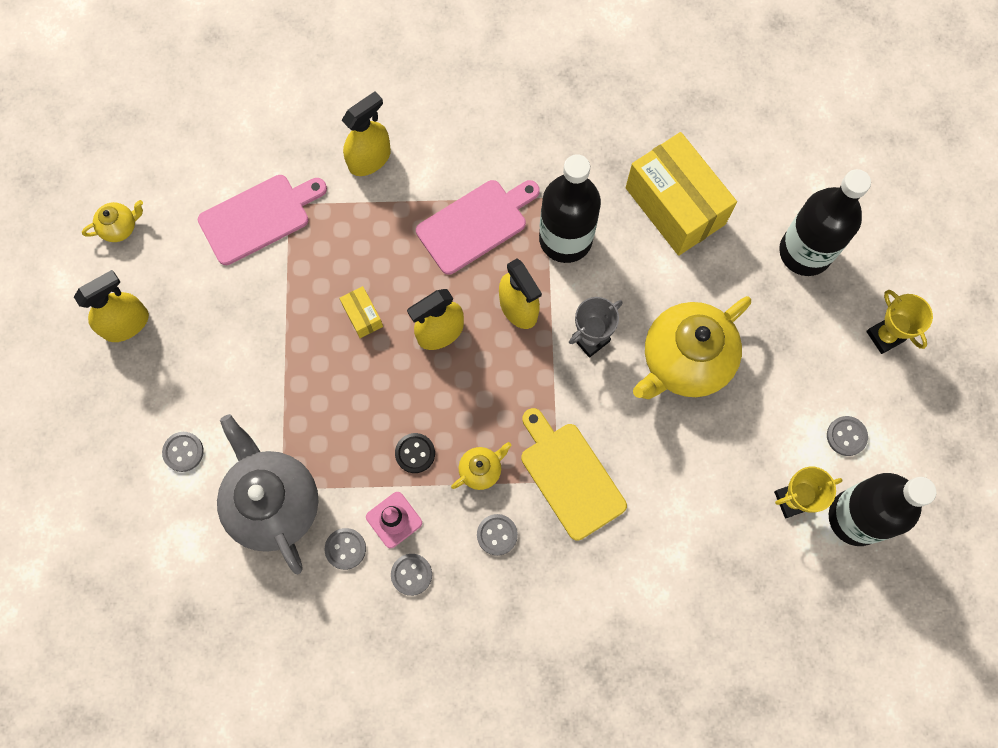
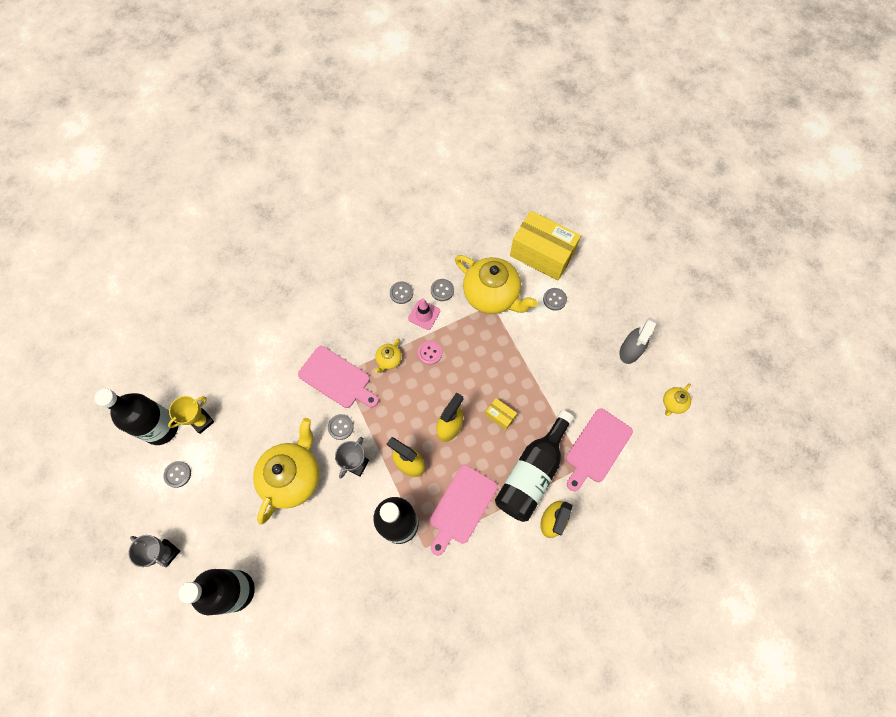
camera: 155 degrees right, 5 degrees down
yellow spray bottle [74,270,149,342] -> grey spray bottle [620,318,657,364]
grey teapot [217,414,319,574] -> yellow teapot [455,255,538,314]
black button [395,433,435,473] -> pink button [418,341,442,365]
grey button [477,514,518,556] -> grey button moved to [328,414,354,440]
yellow cutting board [521,408,627,541] -> pink cutting board [298,346,379,408]
yellow box [626,132,737,256] -> yellow box moved to [510,211,581,280]
yellow trophy [866,290,933,354] -> grey trophy [128,535,180,567]
none -> black bottle [495,410,574,522]

